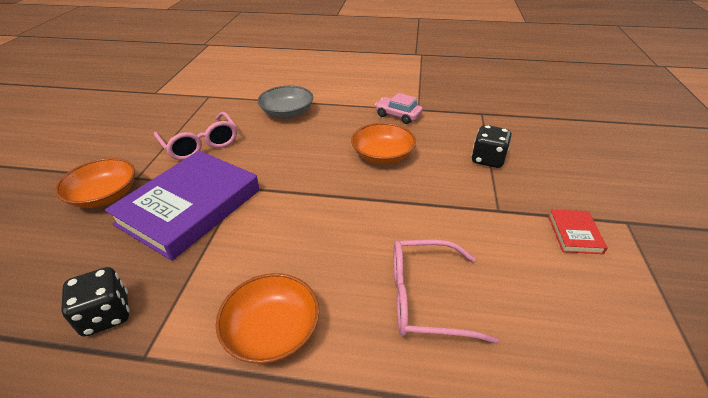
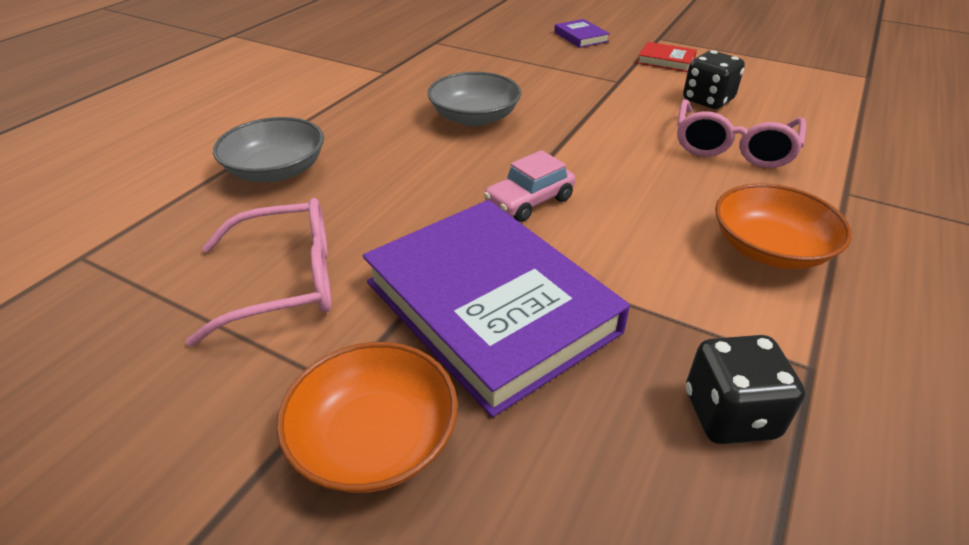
camera: 70 degrees left, 0 degrees up
orange bowl [351,123,416,164] -> grey bowl [428,72,521,126]
pink car [375,93,423,124] -> pink car moved to [484,150,575,222]
black dice [471,125,512,168] -> black dice moved to [683,50,745,109]
none -> purple book [554,19,610,48]

